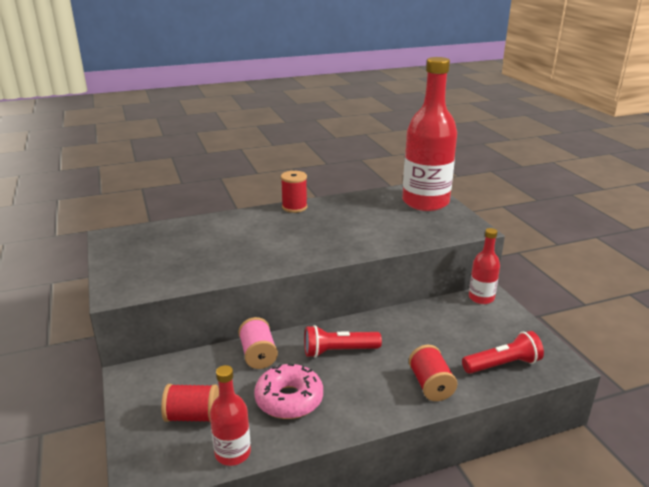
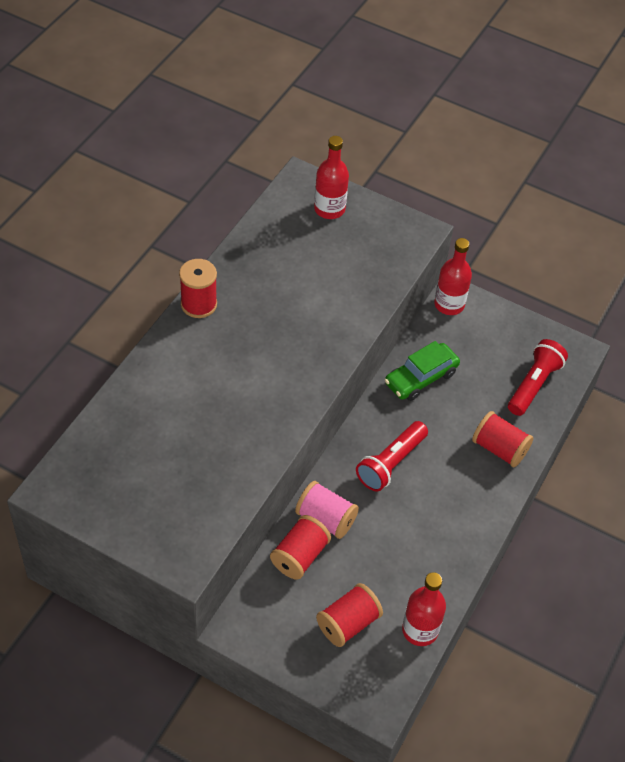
camera: 45 degrees left, 25 degrees up
pink donut [254,363,323,419] -> none
red bottle [402,57,457,211] -> red bottle [314,136,349,219], size x0.49
none -> red spool [270,515,331,580]
none -> green car [385,341,460,401]

